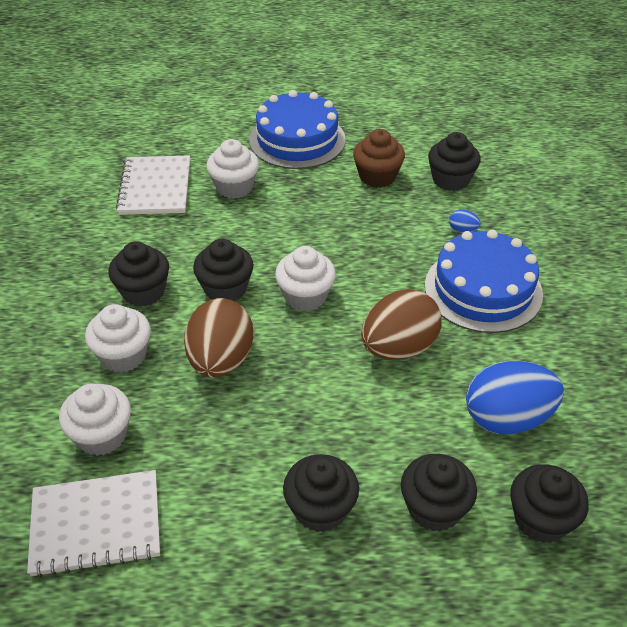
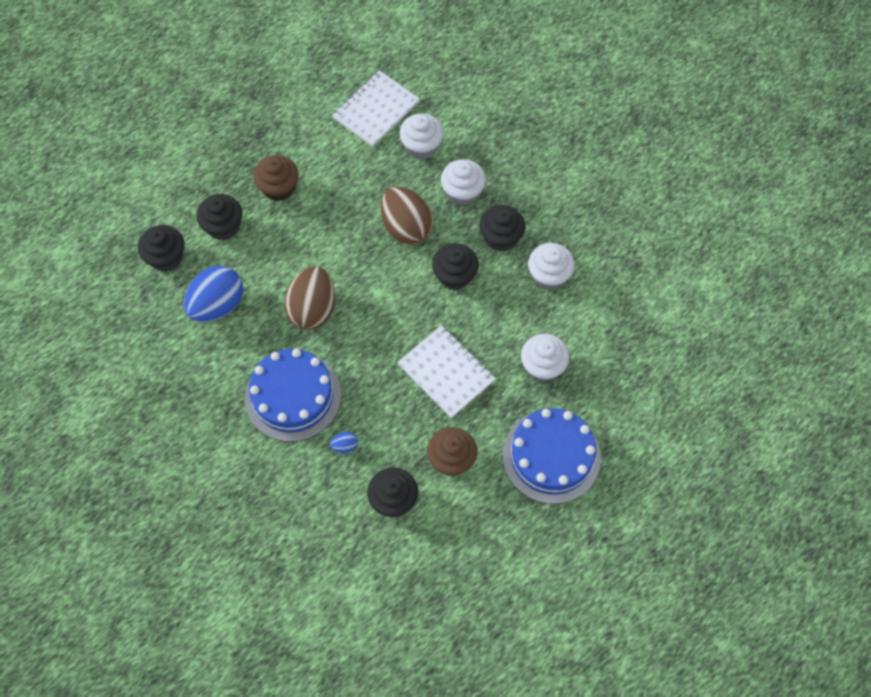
camera: 140 degrees right, 20 degrees up
white notebook [116,155,190,215] -> white notebook moved to [397,325,496,418]
white cupcake [275,246,336,311] -> white cupcake moved to [528,243,575,290]
black cupcake [283,454,359,532] -> brown cupcake [253,155,299,201]

